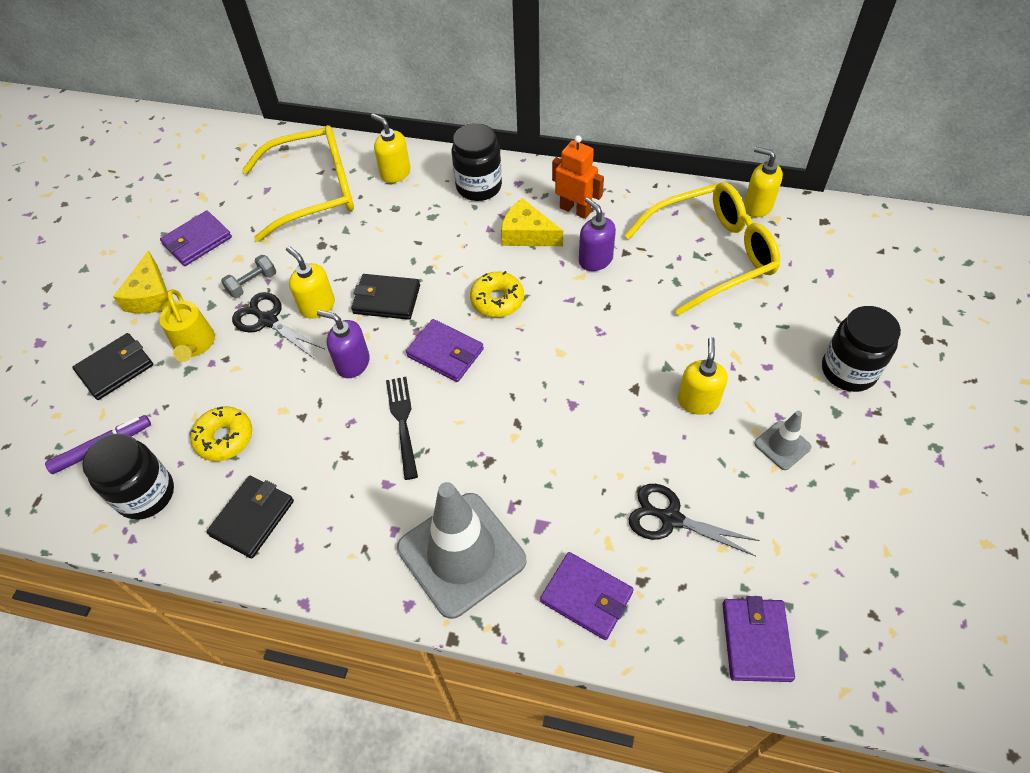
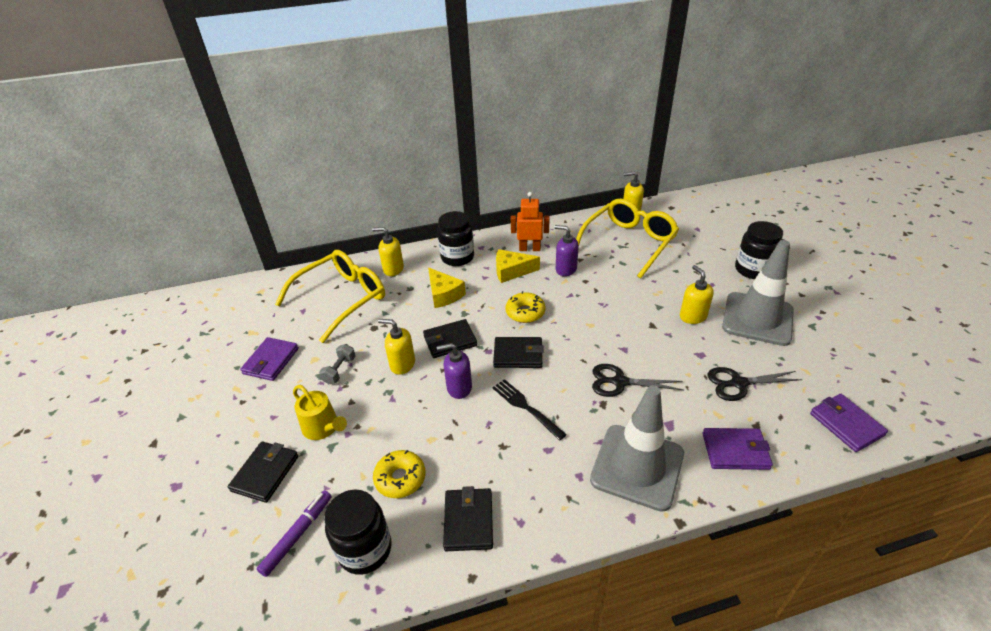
camera: 30 degrees left, 15 degrees down
yellow cheese [113,250,170,314] -> yellow cheese moved to [428,267,466,308]
black scissors [232,292,326,358] -> black scissors moved to [592,364,684,397]
purple wallet [406,319,484,382] -> black wallet [493,337,544,368]
grey traffic cone [754,411,812,470] -> grey traffic cone [722,240,794,346], size x2.22

